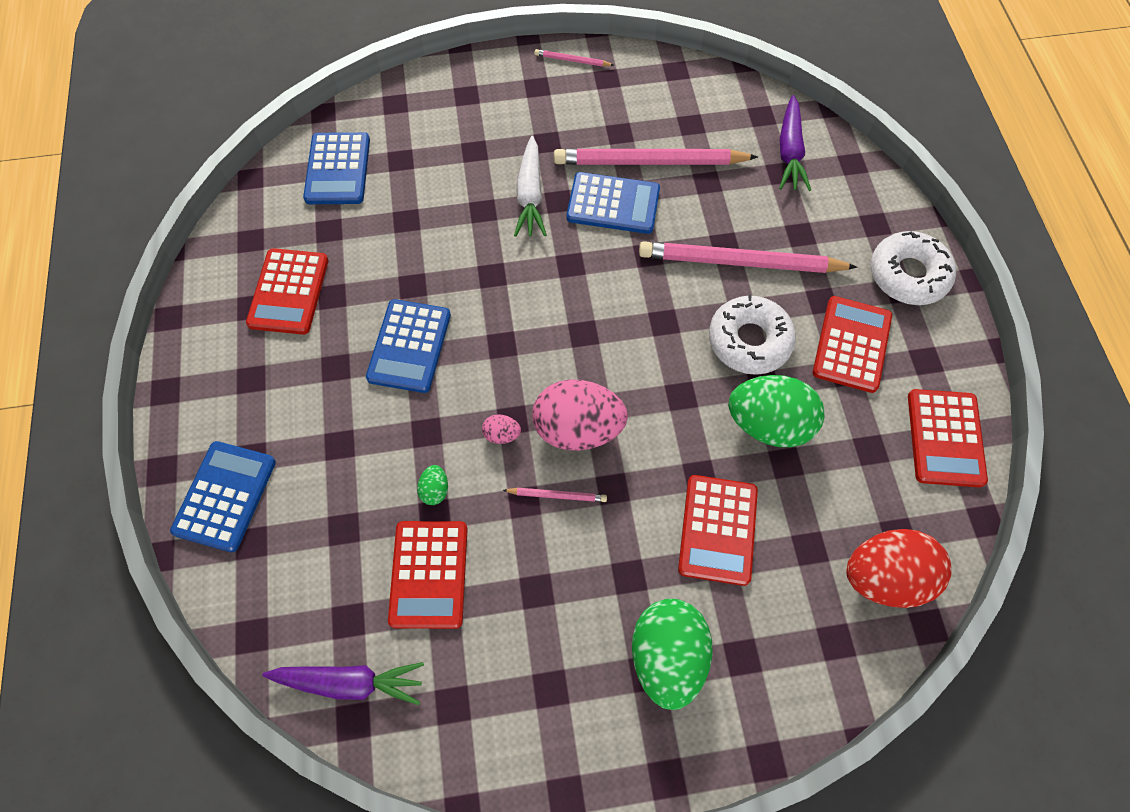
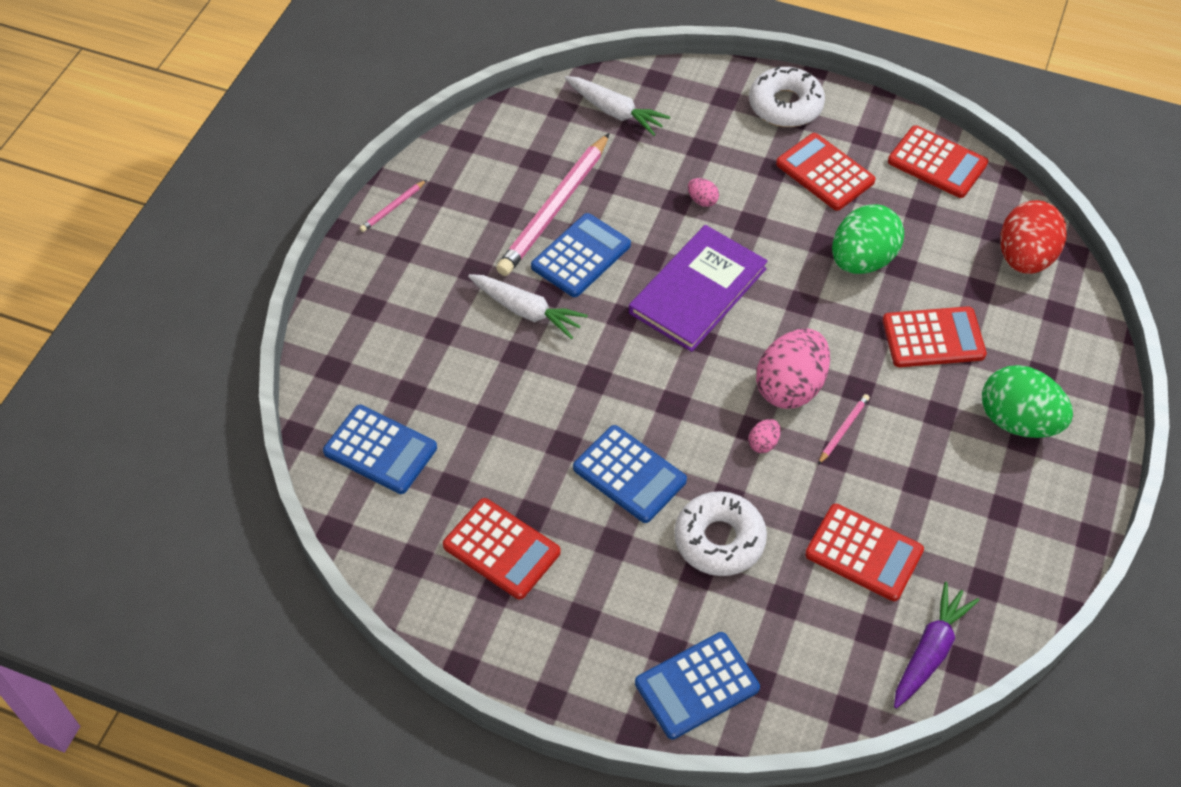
camera: 60 degrees left, 10 degrees down
blue calculator [170,441,276,552] -> blue calculator turned 75 degrees counterclockwise [635,632,760,739]
green egg [417,465,448,505] -> none
pink pencil [639,241,857,273] -> pink egg [688,178,719,207]
red calculator [678,475,758,586] -> red calculator turned 45 degrees counterclockwise [882,306,987,367]
white donut [709,295,796,375] -> white donut moved to [675,491,767,576]
purple carrot [779,95,811,191] -> white carrot [565,76,670,136]
none -> purple book [629,225,768,352]

